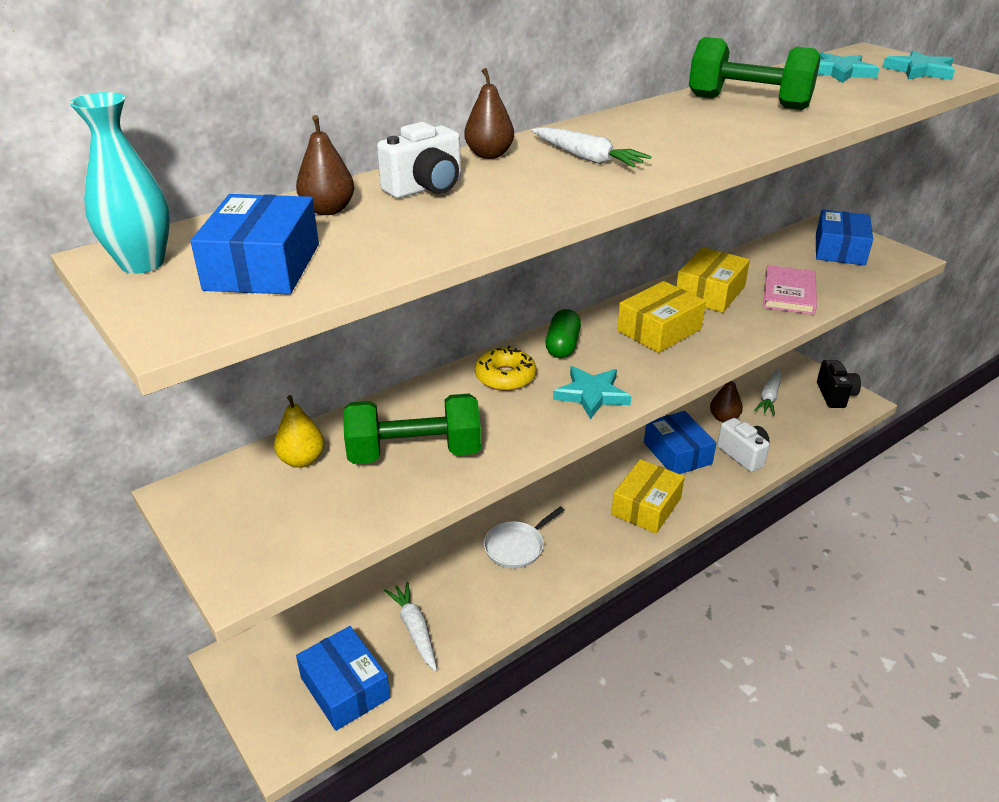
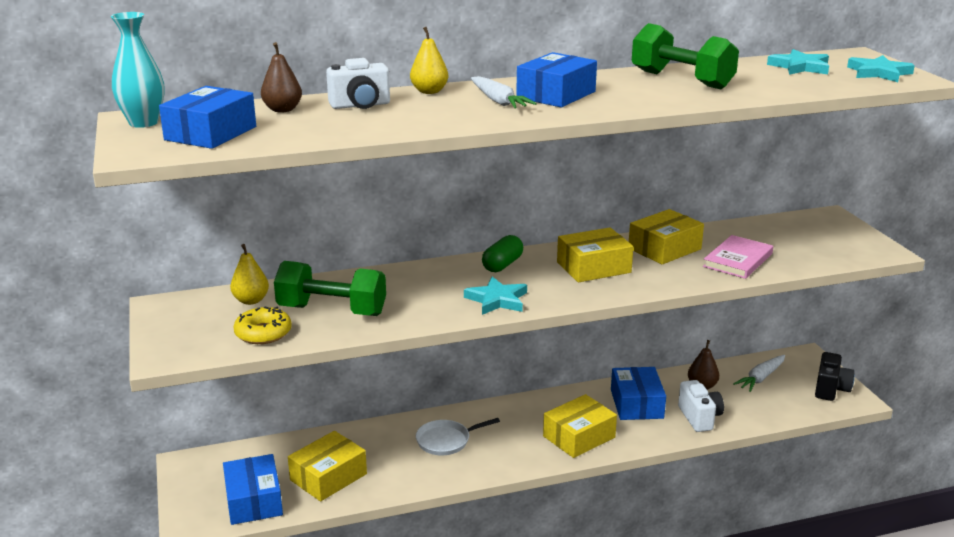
camera: 20 degrees right, 10 degrees down
white carrot [384,582,437,671] -> yellow box [288,431,367,501]
brown pear [464,68,514,159] -> yellow pear [410,27,448,94]
yellow donut [475,346,536,391] -> yellow donut moved to [233,306,292,344]
blue box [816,210,873,265] -> blue box moved to [516,52,597,107]

